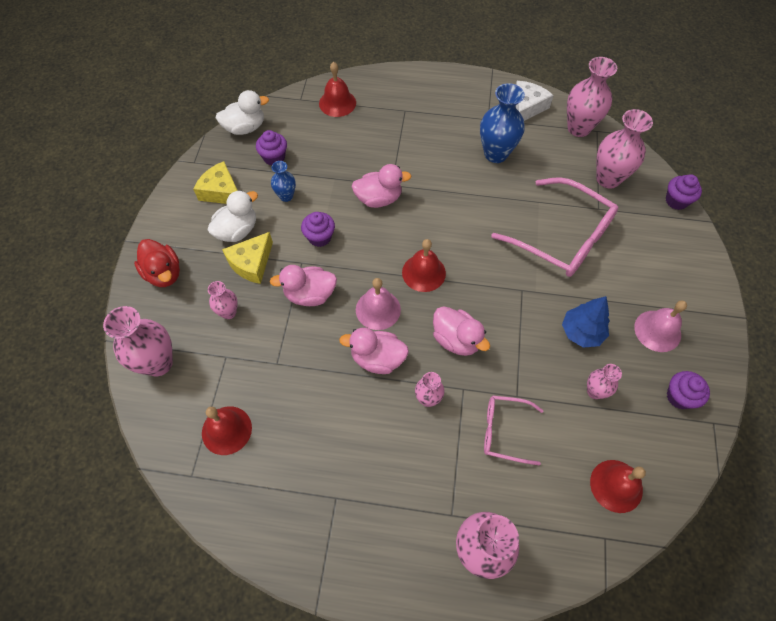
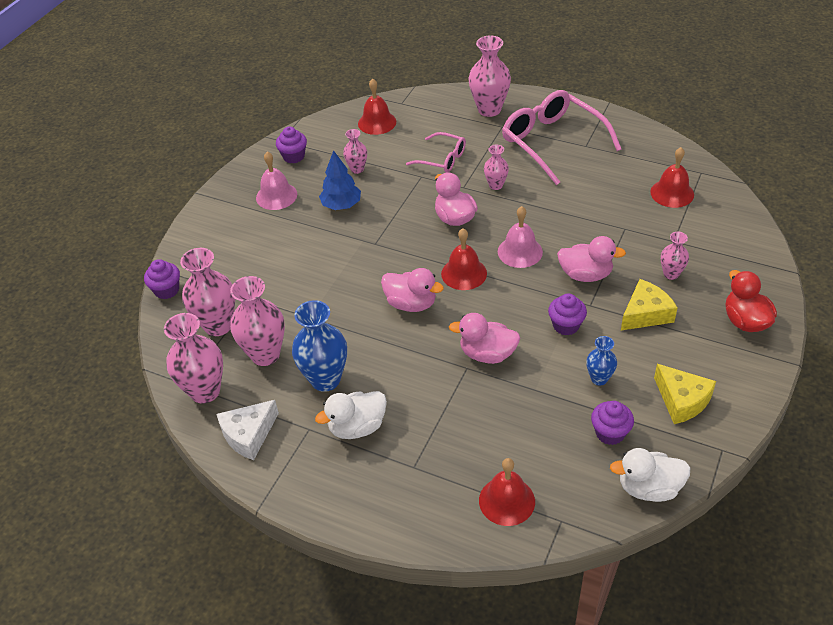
camera: 160 degrees left, 15 degrees down
pink vase [103,306,173,376] -> pink vase moved to [230,276,285,366]
white duck [207,190,258,242] -> white duck moved to [315,391,387,439]
pink duck [339,328,409,374] -> pink duck moved to [381,268,444,312]
pink glasses [492,177,618,277] -> pink glasses moved to [502,90,621,185]

